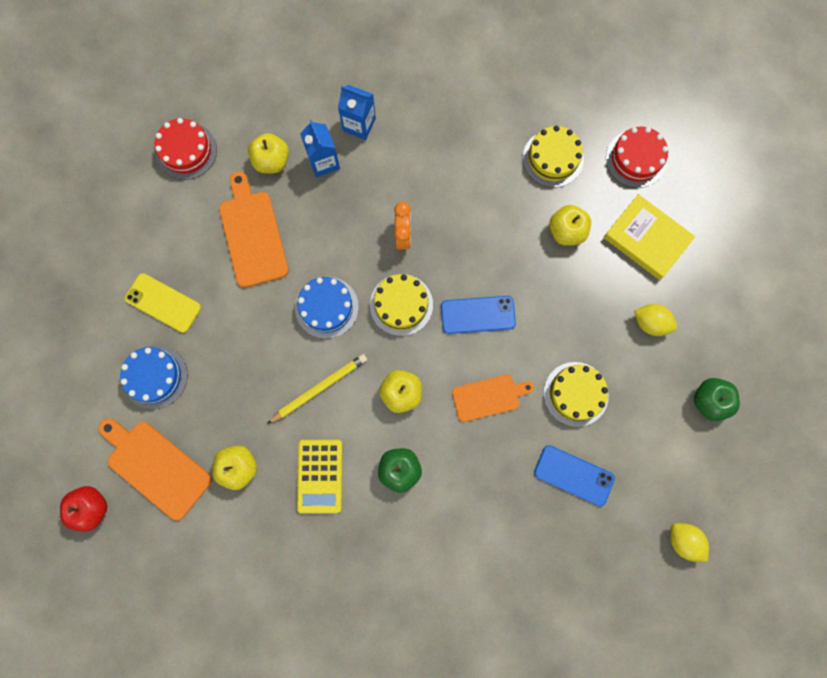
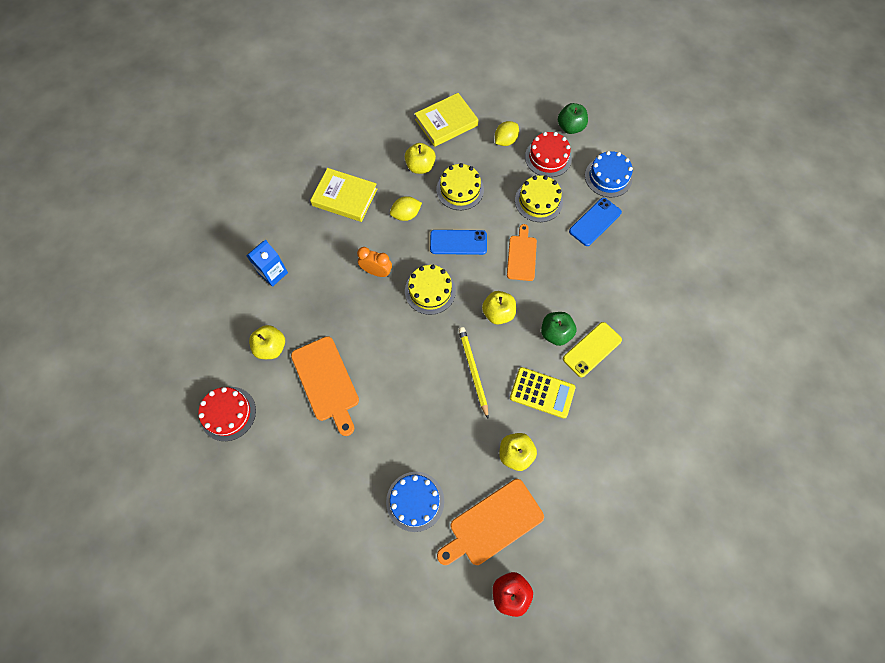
camera: 70 degrees left, 10 degrees down
yellow phone [125,273,201,333] -> yellow phone moved to [563,322,622,377]
orange cutting board [219,171,289,288] -> orange cutting board turned 120 degrees counterclockwise [291,336,359,436]
blue cake [295,277,359,339] -> blue cake moved to [585,151,633,198]
blue carton [300,120,340,178] -> none
blue phone [441,296,516,334] -> blue phone turned 75 degrees clockwise [430,230,487,255]
yellow cake [523,126,584,188] -> yellow cake moved to [436,163,484,210]
red cake [606,127,668,188] -> red cake moved to [525,132,572,177]
yellow lemon [670,523,709,562] -> yellow lemon moved to [390,196,422,221]
none -> yellow book [310,168,377,222]

